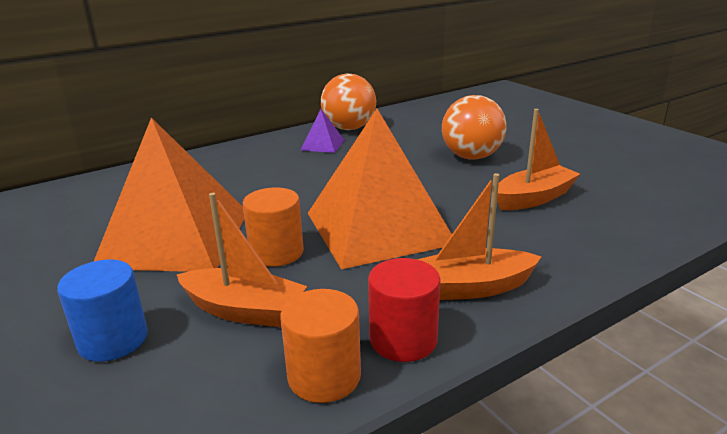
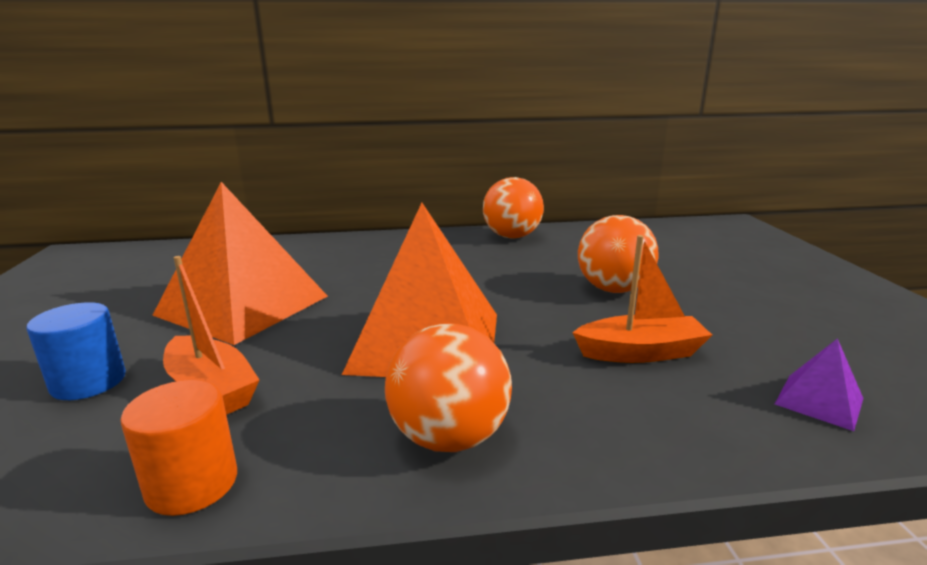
camera: 25 degrees right, 5 degrees down
orange cylinder [243,187,304,267] -> none
purple pyramid [301,109,344,153] -> purple pyramid moved to [775,338,864,431]
red cylinder [368,258,441,362] -> none
orange boat [417,173,542,300] -> orange ball [385,323,512,452]

